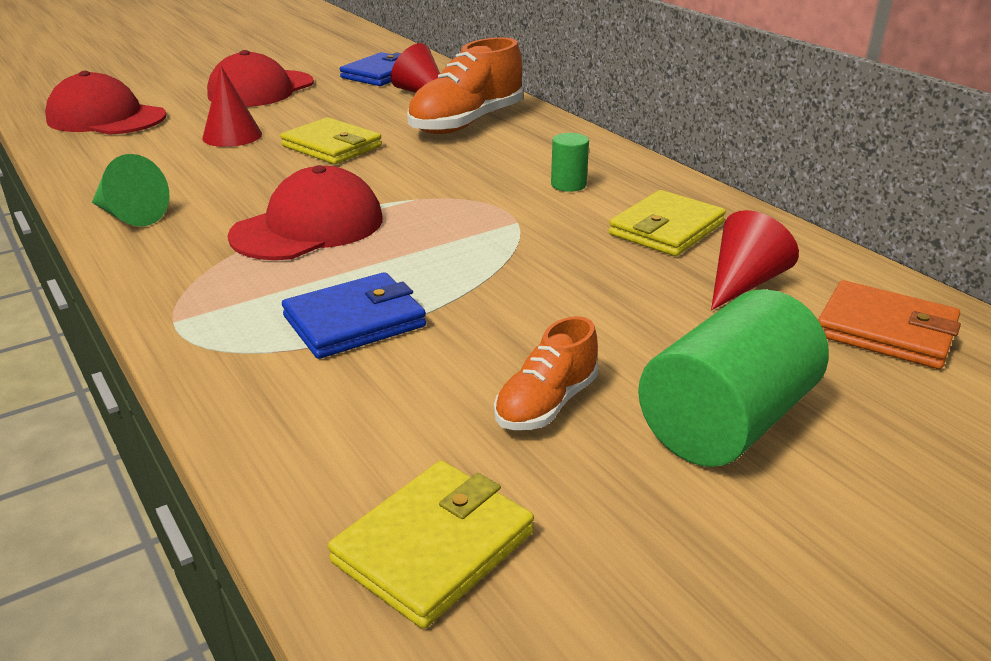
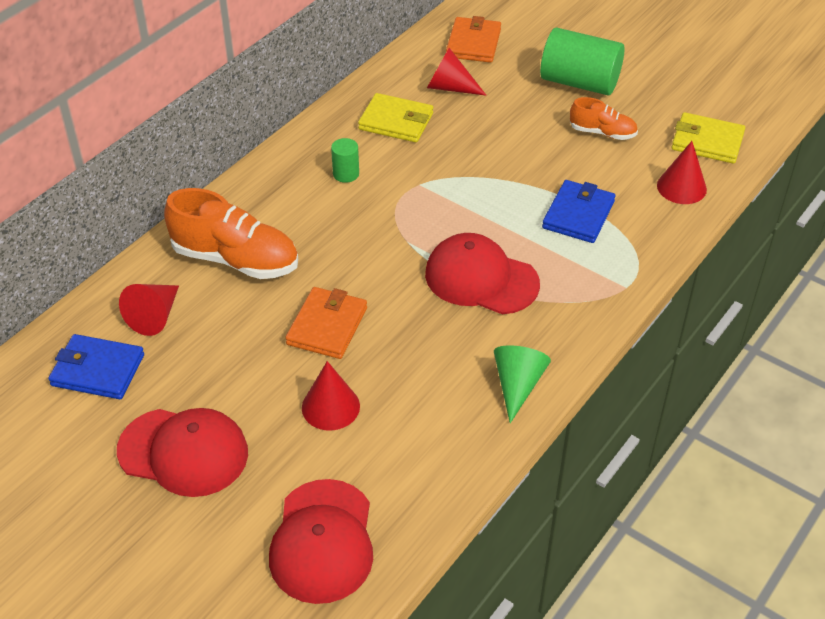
camera: 110 degrees left, 15 degrees up
yellow wallet [280,117,382,164] -> orange wallet [285,287,367,359]
blue wallet [282,272,426,359] -> blue wallet turned 75 degrees clockwise [542,180,615,243]
none -> red cone [657,141,707,204]

